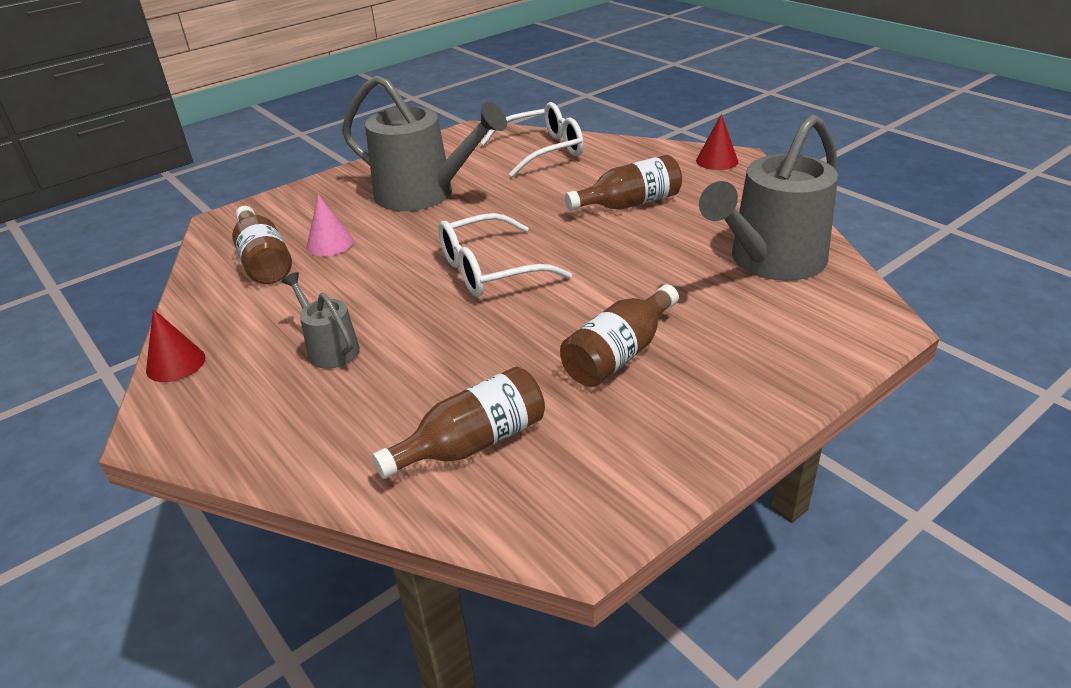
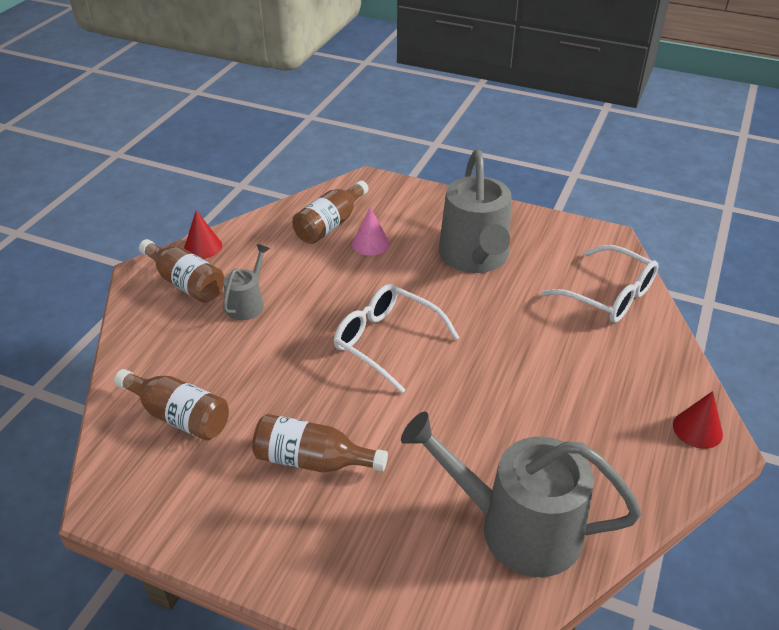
camera: 60 degrees right, 5 degrees up
brown bottle [565,155,682,211] -> brown bottle moved to [139,239,224,303]

